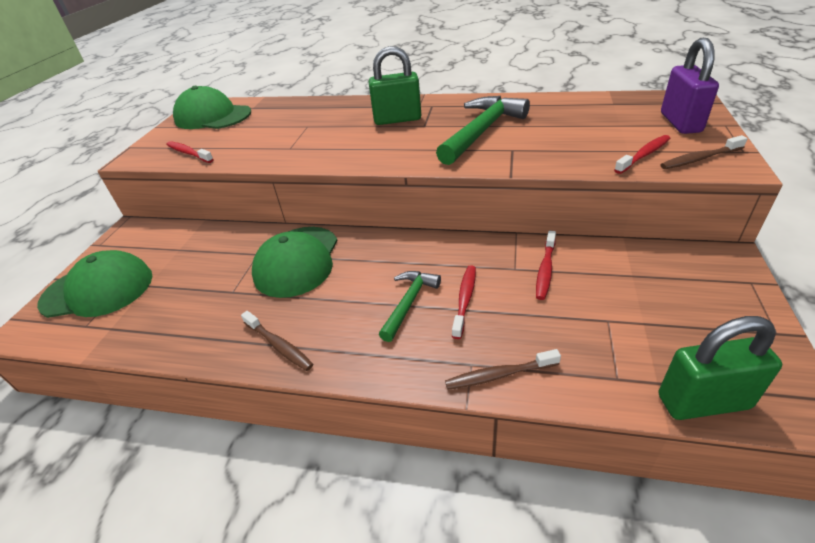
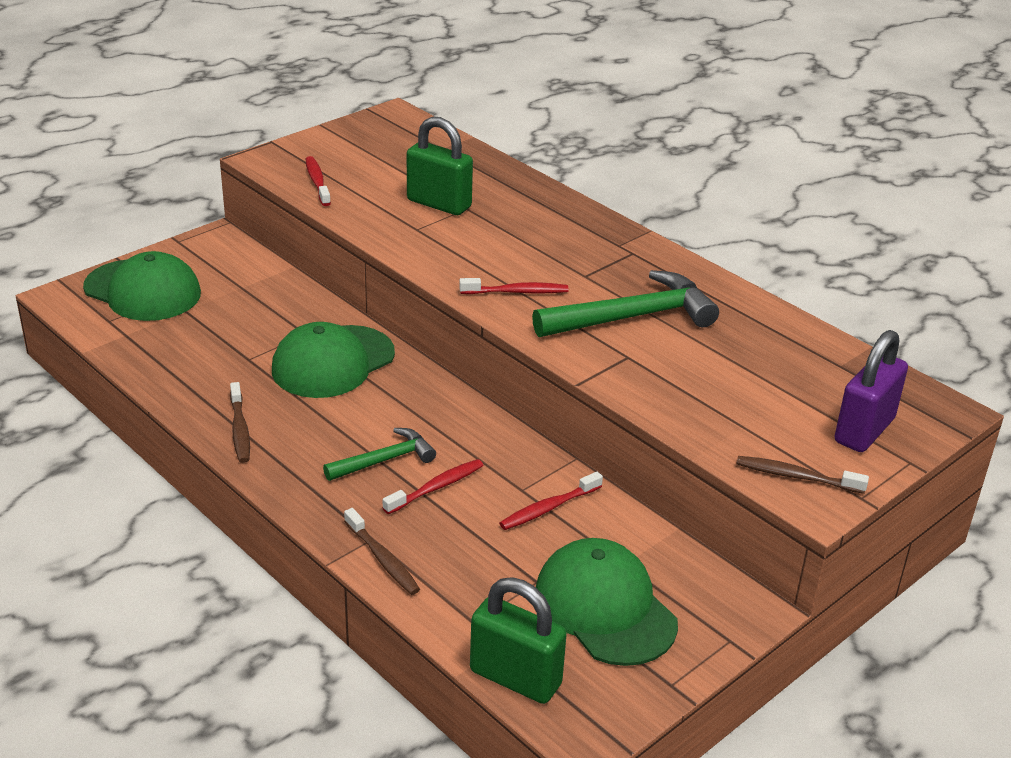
camera: 30 degrees right, 5 degrees down
green cap [173,86,251,129] -> green cap moved to [536,538,678,666]
green padlock [369,46,421,125] -> green padlock moved to [407,117,473,215]
brown toothbrush [445,349,561,390] -> brown toothbrush turned 150 degrees counterclockwise [344,508,420,595]
red toothbrush [614,135,671,174] -> red toothbrush moved to [459,278,568,294]

